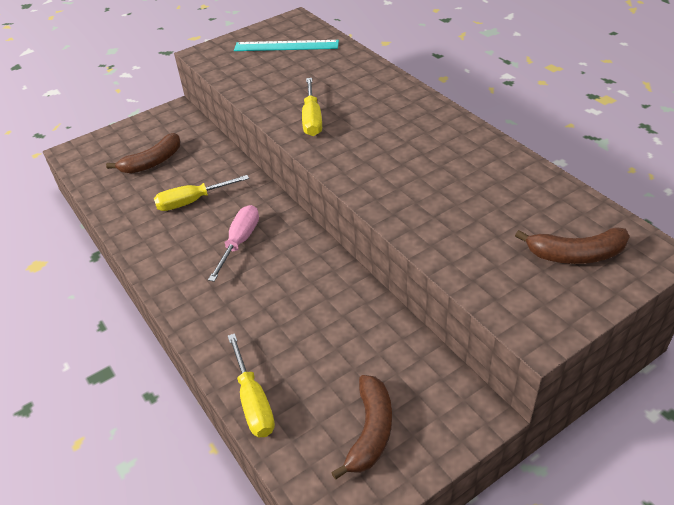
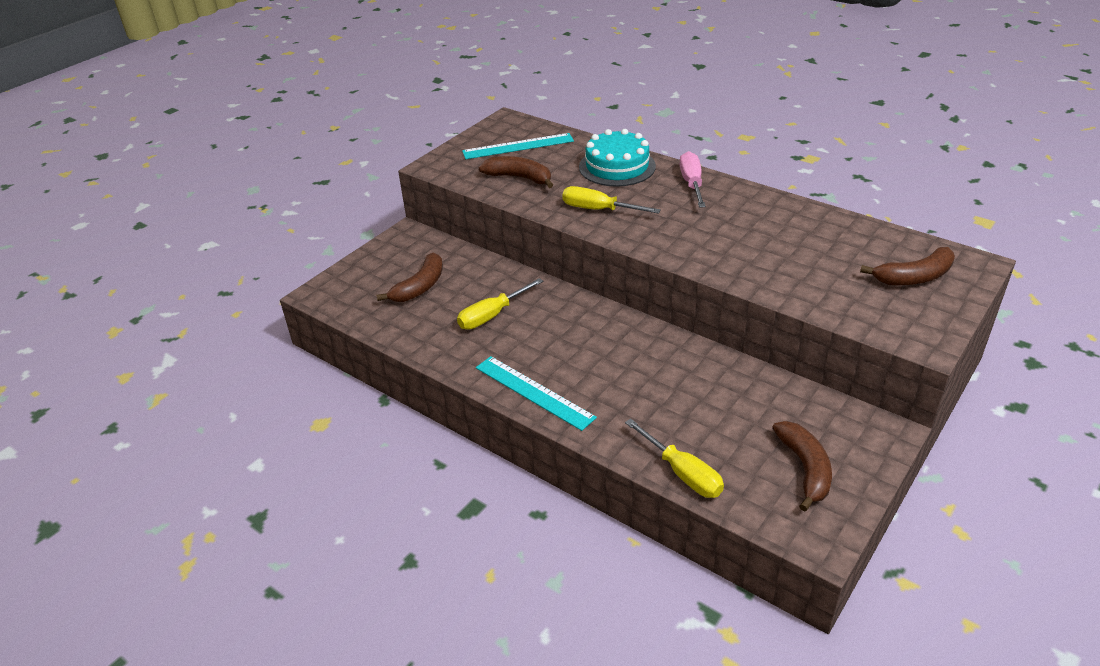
camera: 20 degrees left, 5 degrees down
pink screwdriver [208,205,259,282] -> pink screwdriver moved to [680,151,706,208]
yellow screwdriver [302,78,322,136] -> yellow screwdriver turned 135 degrees clockwise [562,186,661,214]
none -> turquoise ruler [476,356,597,431]
none -> brown banana [479,156,553,188]
none -> turquoise cake [579,129,656,187]

